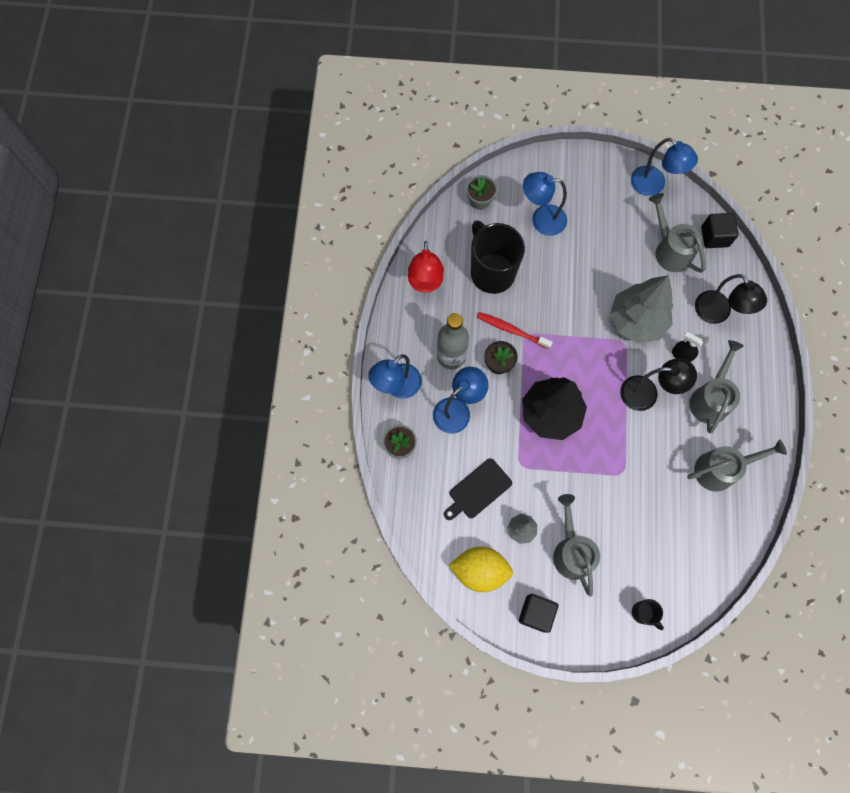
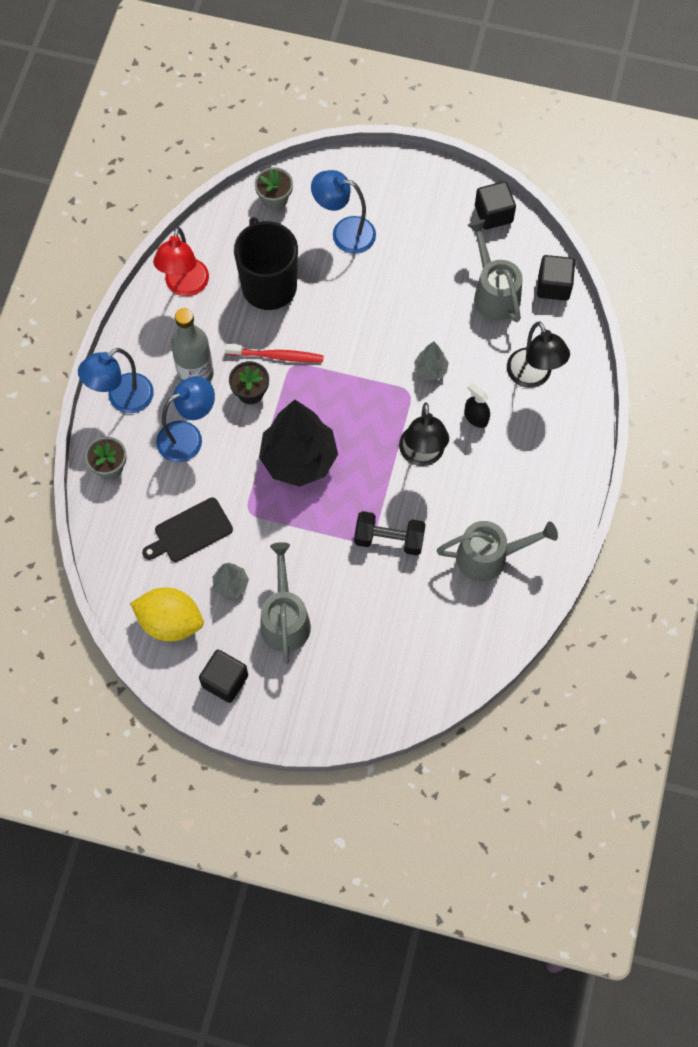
camera: 10 degrees right, 5 degrees down
red toothbrush [477,312,553,349] -> red toothbrush turned 150 degrees clockwise [225,344,324,362]
grey tree [610,275,673,344] -> grey tree [414,342,449,380], size x0.45
black lamp [620,358,697,411] -> black lamp turned 75 degrees clockwise [399,402,449,466]
blue lamp [631,138,698,196] -> black cube [475,181,516,230]
black mug [632,599,664,630] -> none
grey watering can [689,340,744,433] -> none
none -> black dumbbell [354,511,426,555]

